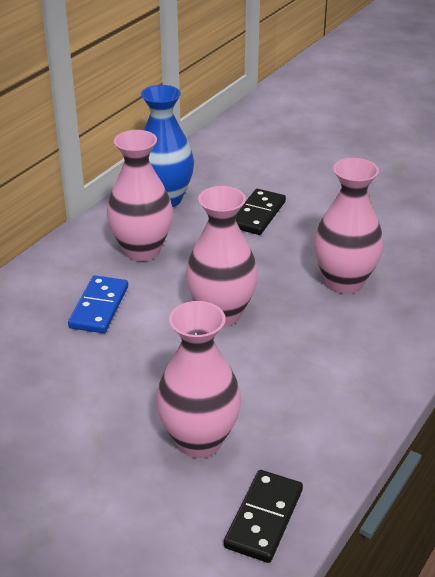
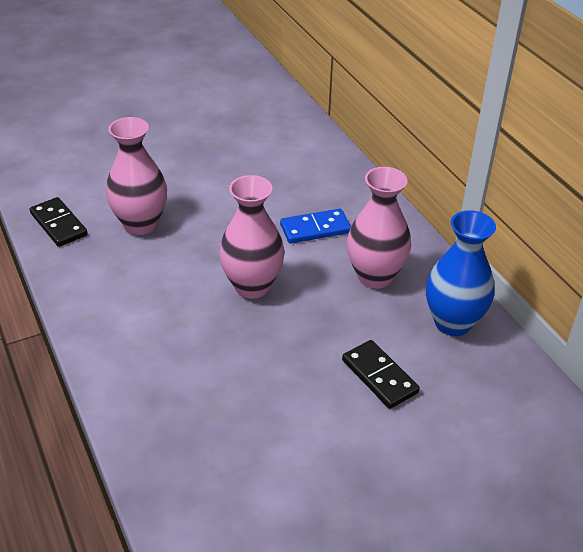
camera: 120 degrees right, 5 degrees up
blue domino [68,276,128,333] -> blue domino turned 60 degrees counterclockwise [280,209,351,244]
pink vase [314,158,383,294] -> none

